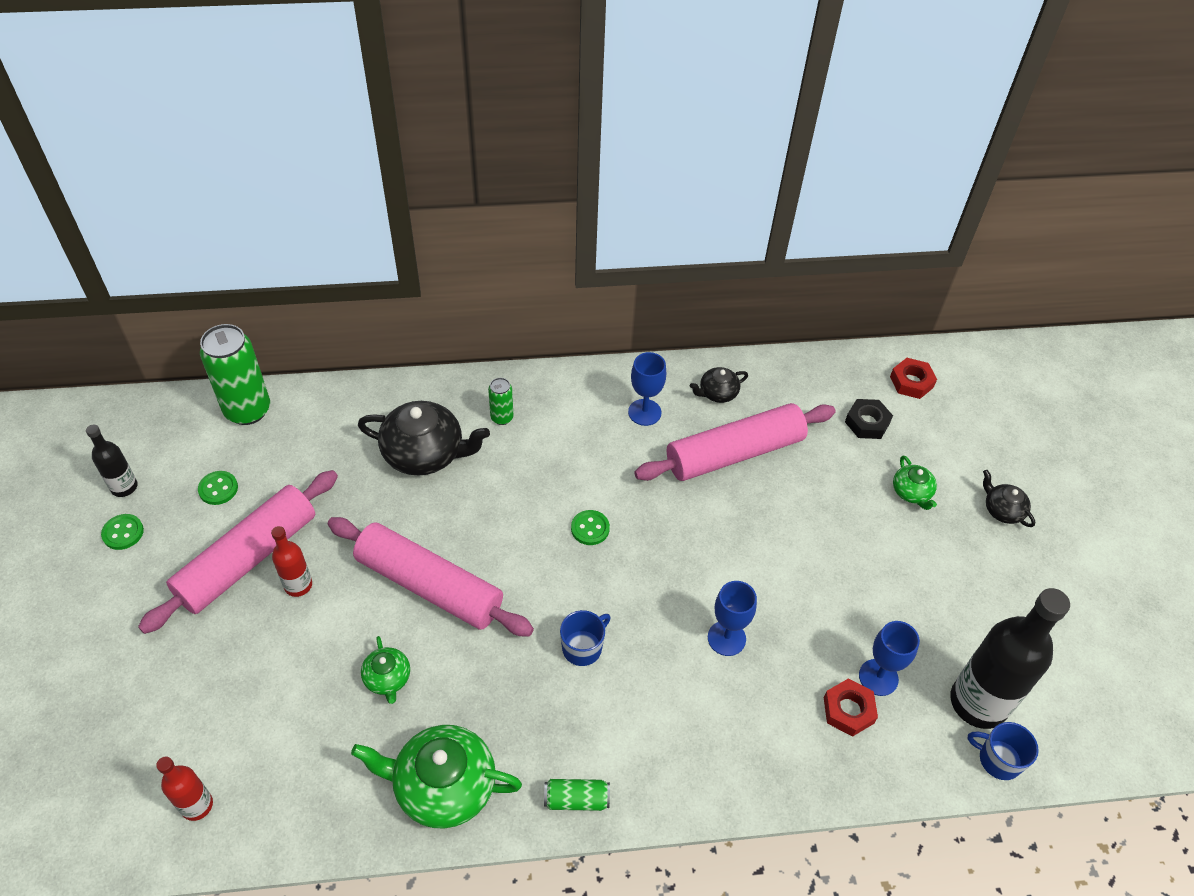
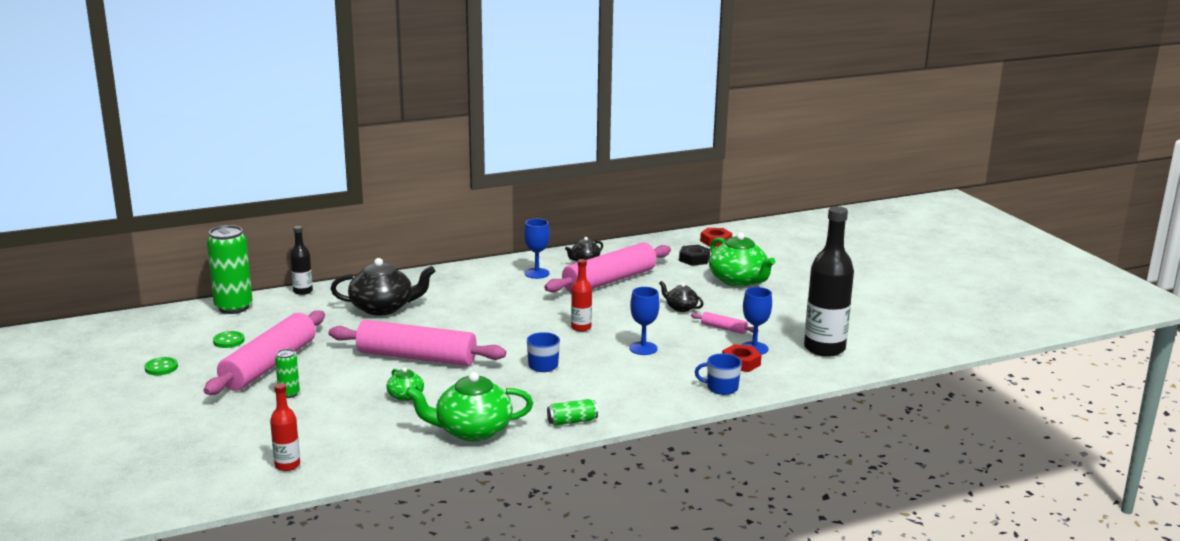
camera: 15 degrees left, 30 degrees down
black bottle [86,424,138,497] -> black bottle moved to [290,226,313,295]
red bottle [271,526,312,597] -> red bottle moved to [571,259,592,332]
green can [488,378,514,425] -> green can moved to [275,349,300,398]
green button [571,510,610,545] -> none
green teapot [893,455,937,510] -> green teapot [709,232,775,287], size x1.95
blue mug [967,722,1039,780] -> blue mug moved to [695,353,742,395]
black teapot [983,470,1036,527] -> black teapot moved to [659,281,703,312]
none -> pink rolling pin [691,312,759,334]

